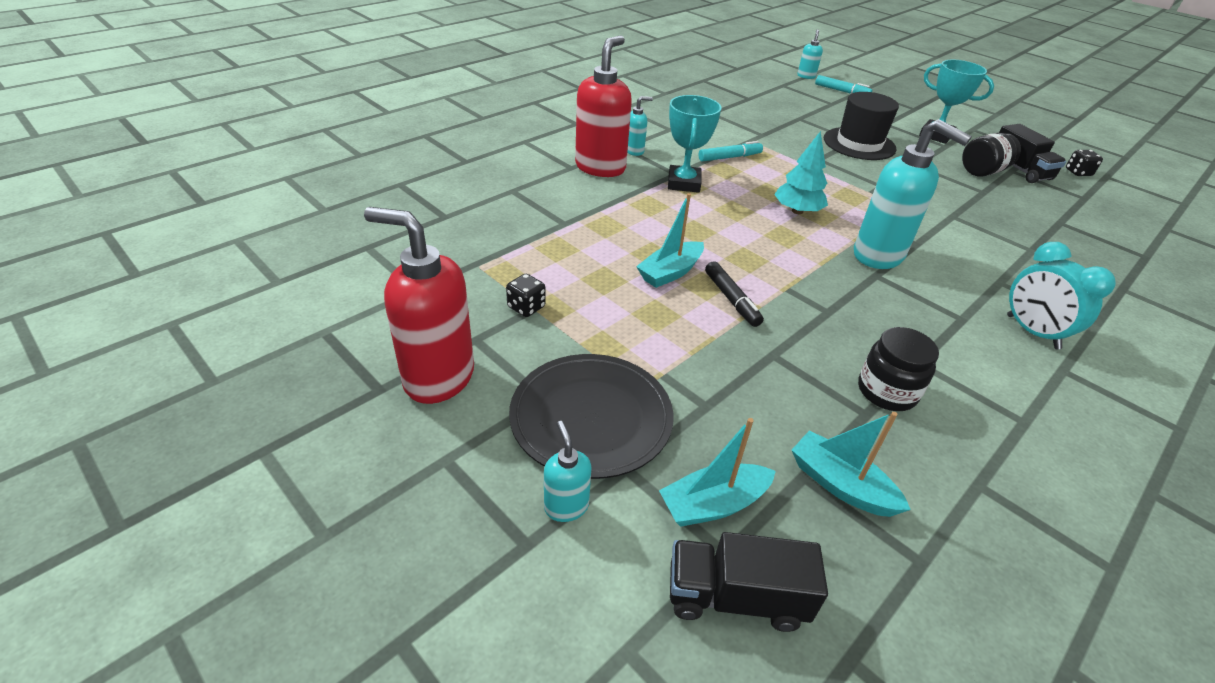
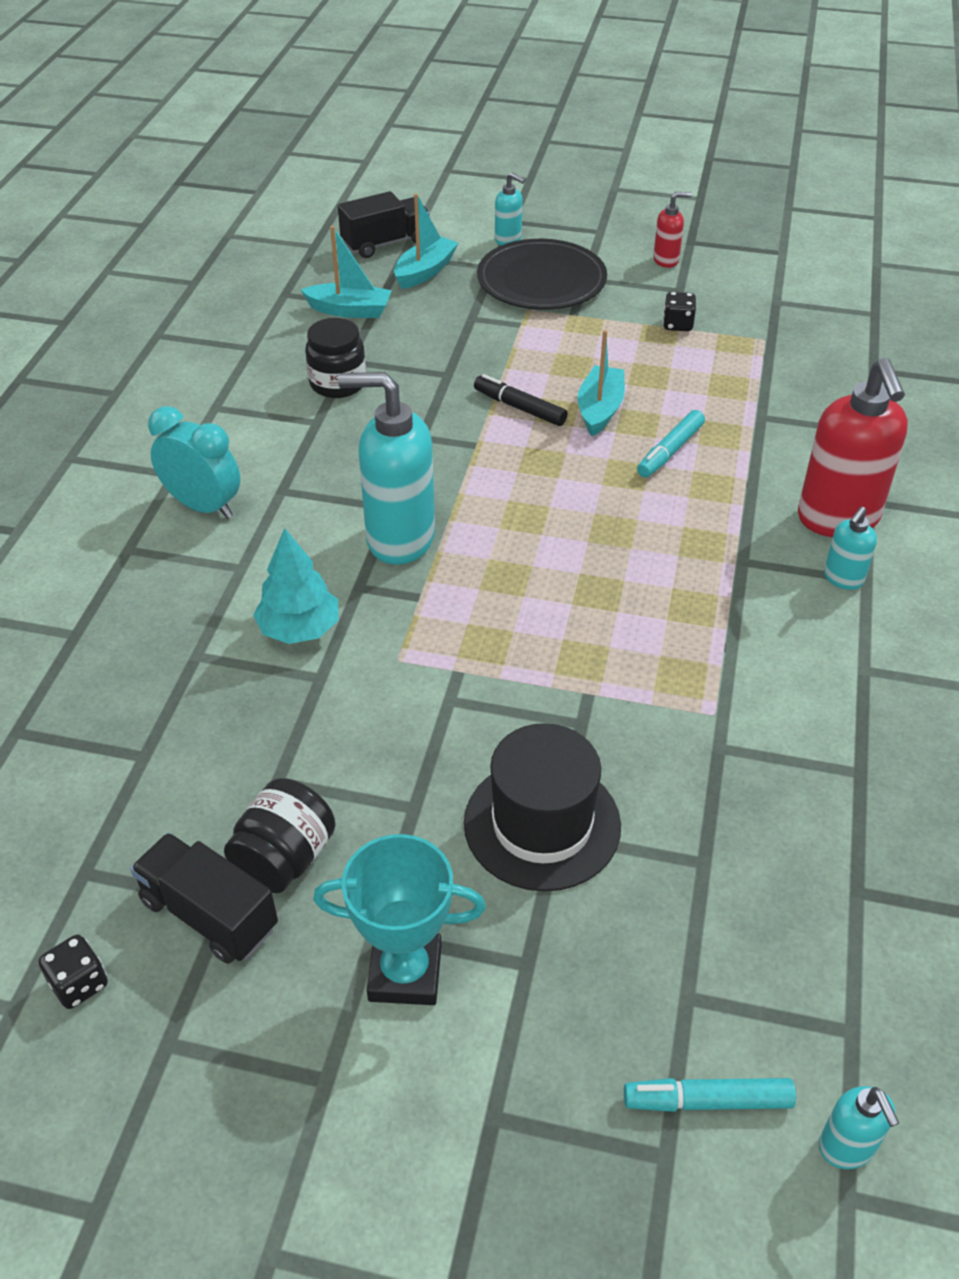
camera: 150 degrees right, 5 degrees up
red soap dispenser [364,207,474,404] -> red soap dispenser [653,192,692,268], size x0.47
turquoise trophy [668,95,722,193] -> none
turquoise marker [698,141,763,162] -> turquoise marker moved to [637,410,705,478]
turquoise tree [774,131,828,214] -> turquoise tree moved to [253,528,338,644]

